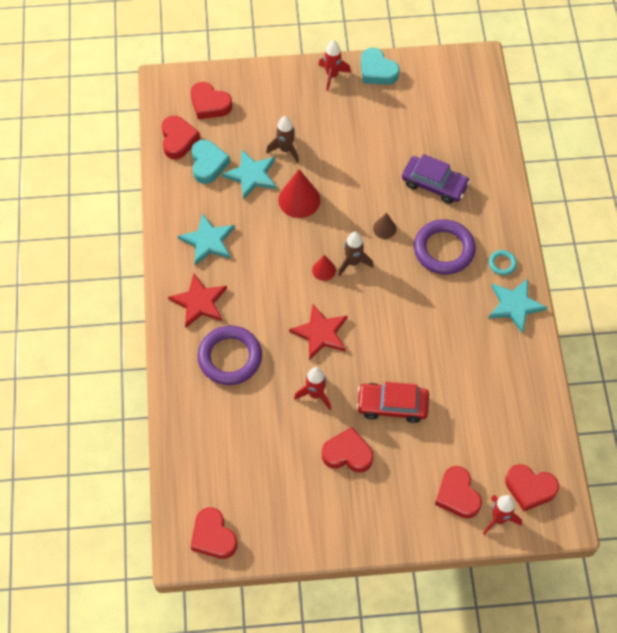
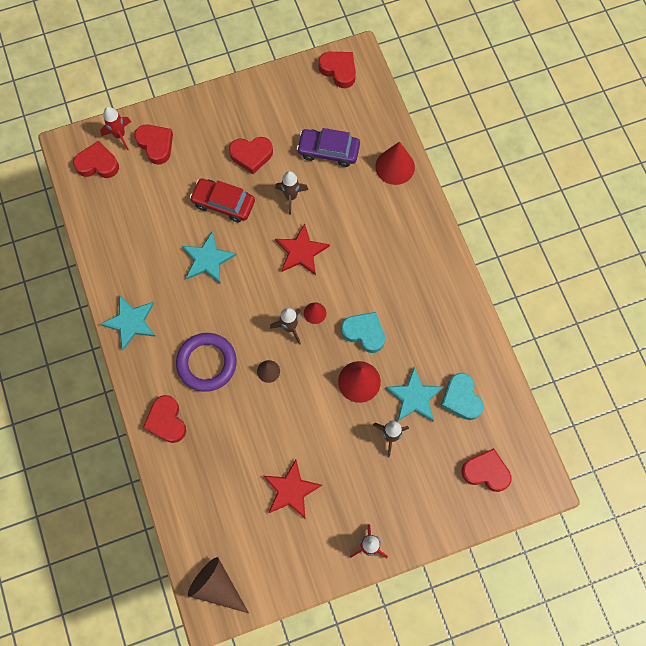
camera: 165 degrees right, 10 degrees up
red heart [161,116,200,159] -> red heart moved to [143,395,186,443]
red star [168,274,227,328] -> red star moved to [264,460,322,518]
turquoise star [178,213,235,266] -> turquoise star moved to [182,231,236,284]
purple ring [198,325,262,385] -> none
red rocket [294,367,331,410] -> brown rocket [275,171,308,215]
red car [356,382,429,423] -> red car turned 150 degrees counterclockwise [190,178,255,223]
turquoise heart [361,48,400,85] -> turquoise heart moved to [341,312,385,353]
purple car [402,154,470,204] -> purple car moved to [297,128,360,167]
turquoise ring [489,250,517,275] -> none
none -> brown cone [188,557,249,613]
none -> red cone [375,141,415,185]

